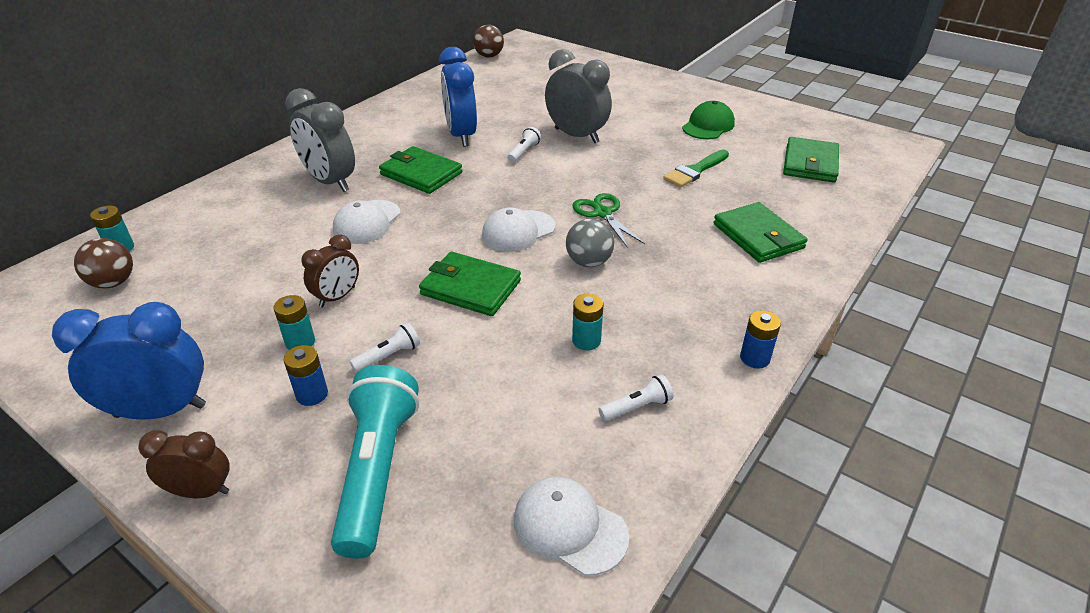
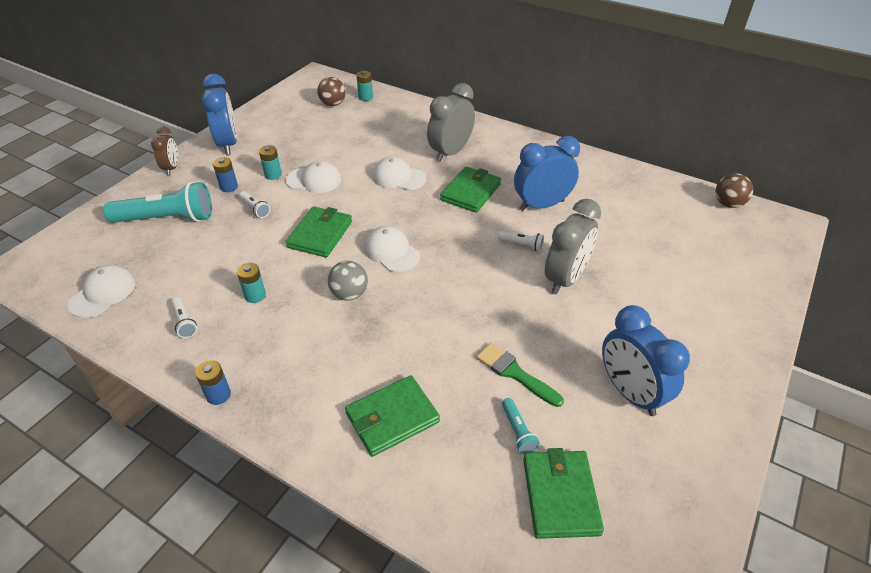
camera: 85 degrees right, 5 degrees up
brown clock [301,234,359,308] -> white cap [285,161,341,193]
green scissors [572,193,645,248] -> none
green cap [682,101,735,139] -> blue clock [602,305,690,416]
green wallet [783,137,839,183] -> green wallet turned 75 degrees clockwise [523,448,604,539]
none -> turquoise flashlight [502,398,540,454]

